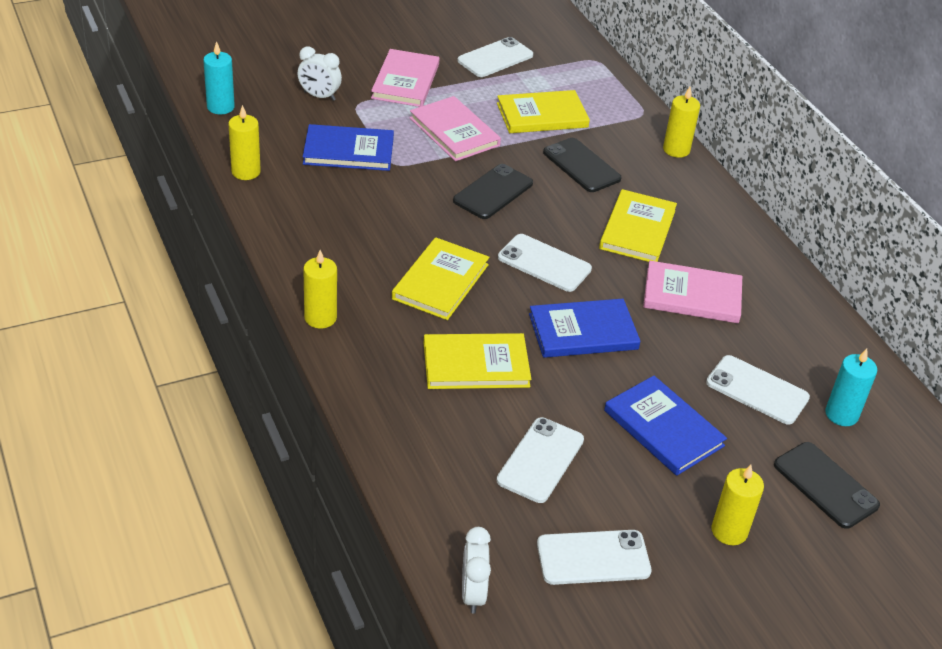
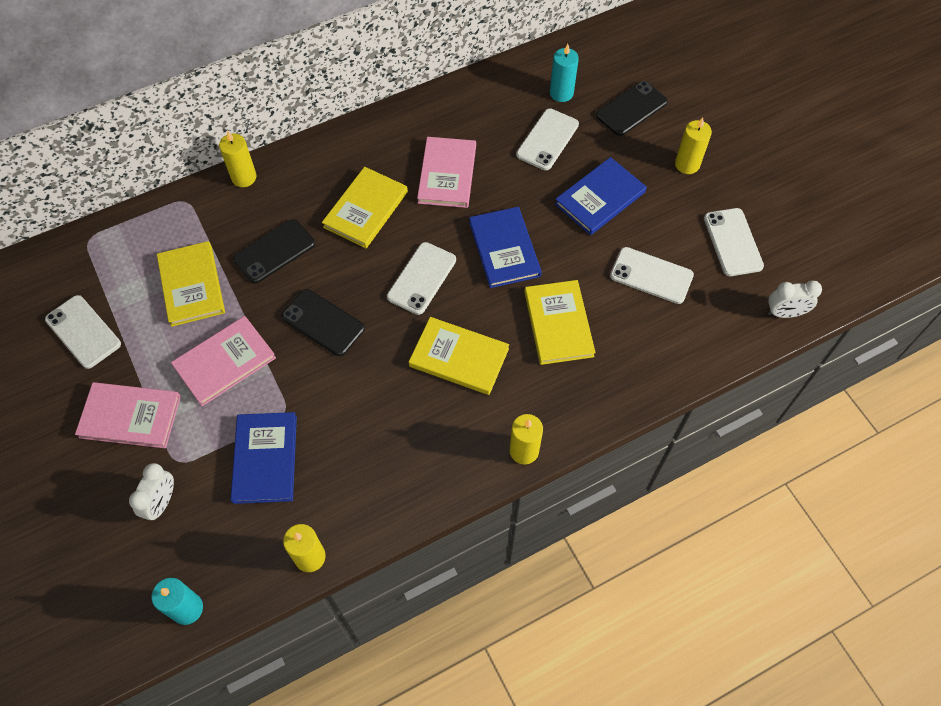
camera: 90 degrees left, 20 degrees up
yellow book [599,189,677,262] -> yellow book turned 75 degrees counterclockwise [322,167,408,248]

